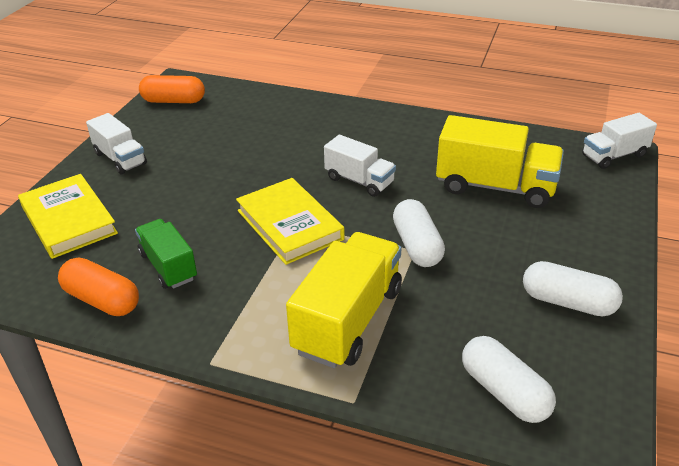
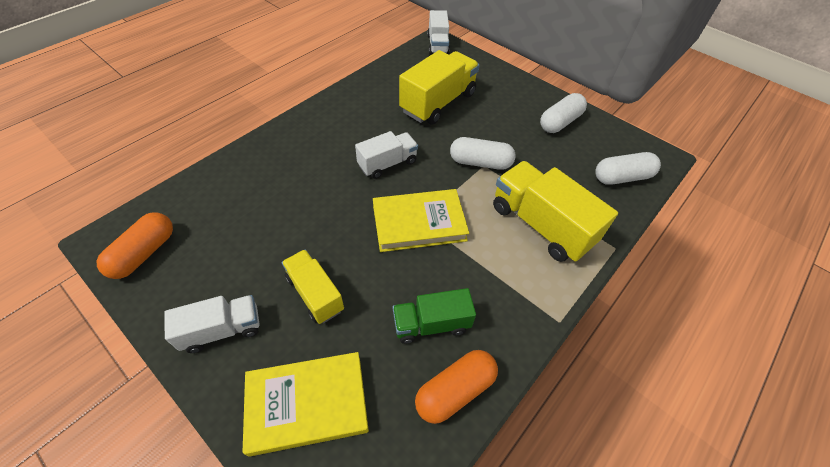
camera: 70 degrees left, 15 degrees up
none -> yellow truck [282,249,344,324]

